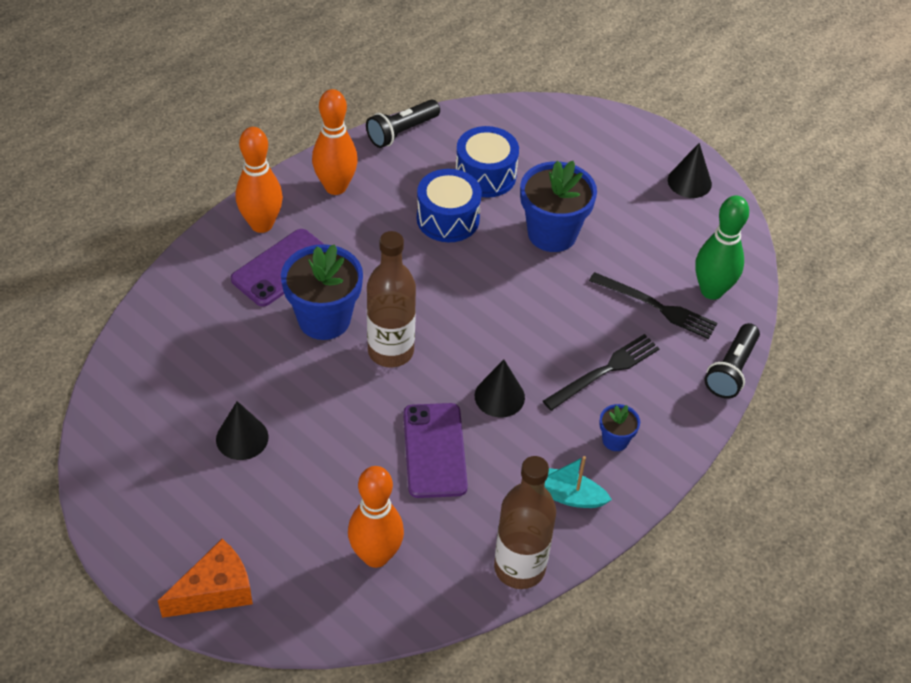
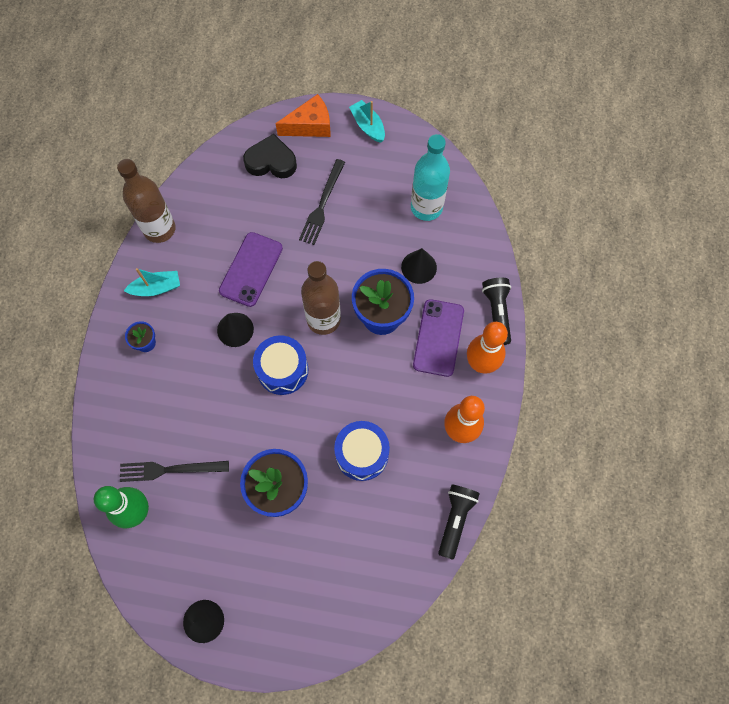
camera: 150 degrees right, 20 degrees up
orange cheese [158,539,253,618] -> orange cheese turned 135 degrees counterclockwise [275,94,331,137]
black cone [216,401,269,460] -> black cone moved to [401,248,437,284]
orange bowling pin [348,466,404,568] -> none
purple phone [403,403,468,498] -> purple phone turned 60 degrees clockwise [219,232,283,307]
blue drum [456,126,519,198] -> blue drum moved to [253,335,308,395]
black fork [543,334,660,411] -> black fork moved to [299,159,345,245]
black flashlight [704,323,760,399] -> black flashlight moved to [482,278,511,345]
none -> black heart [243,134,297,178]
none -> turquoise boat [349,100,385,143]
none -> turquoise bottle [411,134,450,221]

